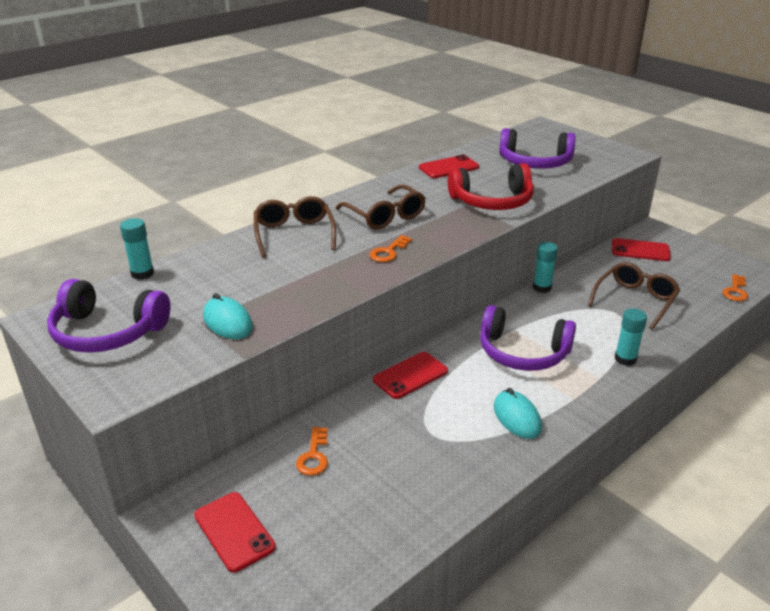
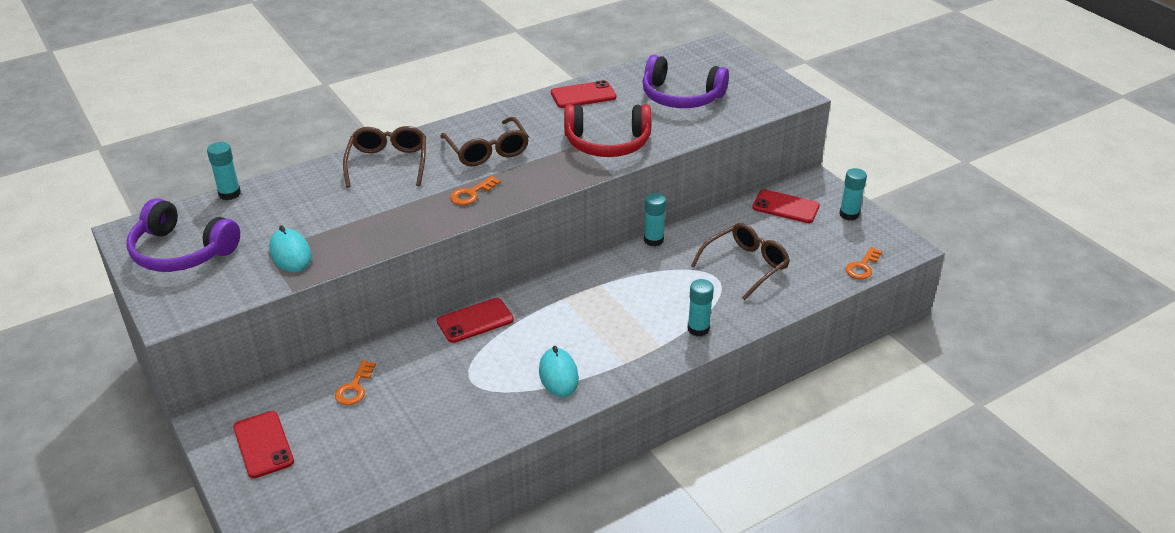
camera: 10 degrees right, 5 degrees up
purple headphones [480,305,576,371] -> none
none -> turquoise glue stick [839,168,867,221]

